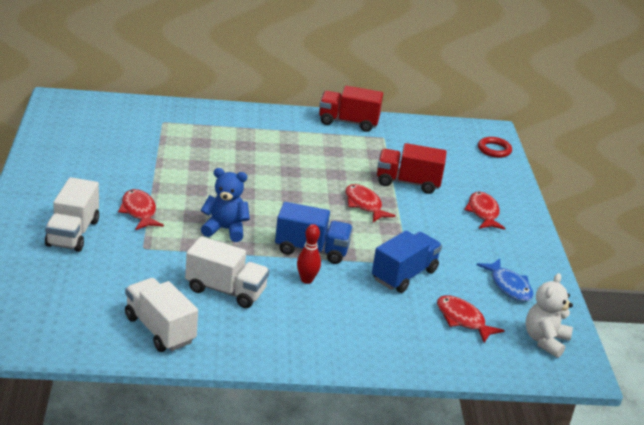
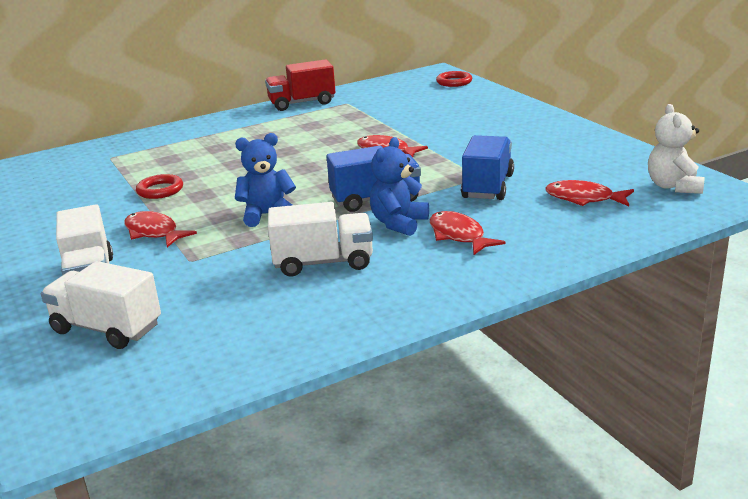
camera: 20 degrees left, 5 degrees down
white truck [125,278,198,352] -> white truck moved to [41,261,161,349]
red bowling pin [297,224,321,284] -> blue teddy bear [370,137,429,236]
red truck [377,143,447,194] -> none
red fish [464,192,506,230] -> red fish moved to [430,211,505,255]
blue fish [477,259,534,302] -> none
none -> red ring [136,174,183,199]

